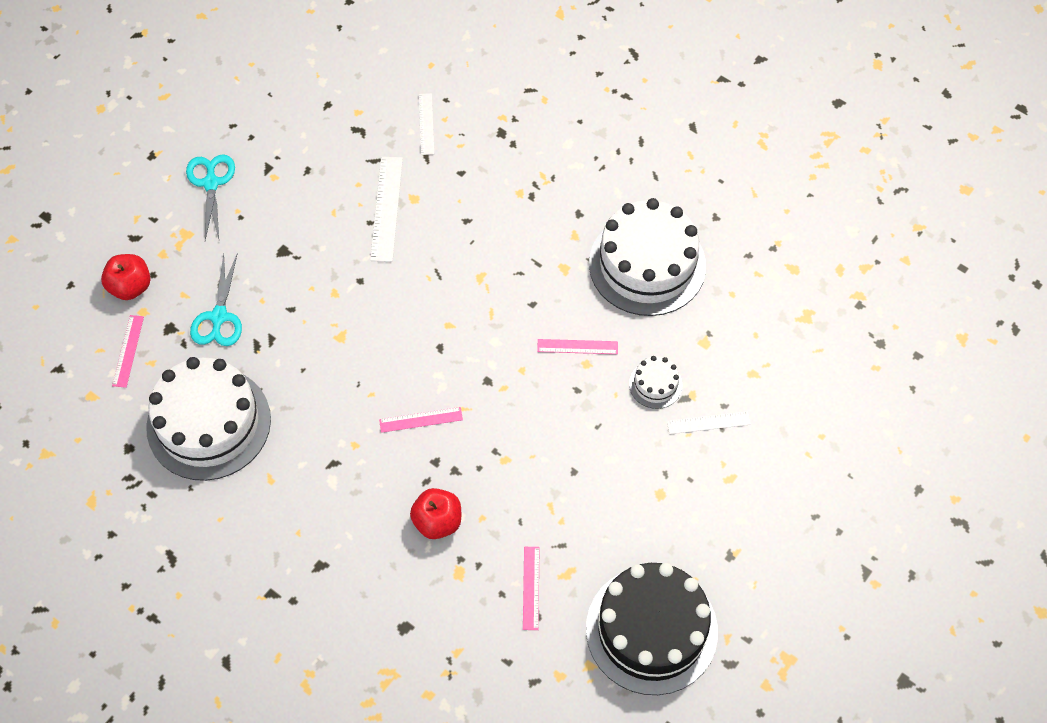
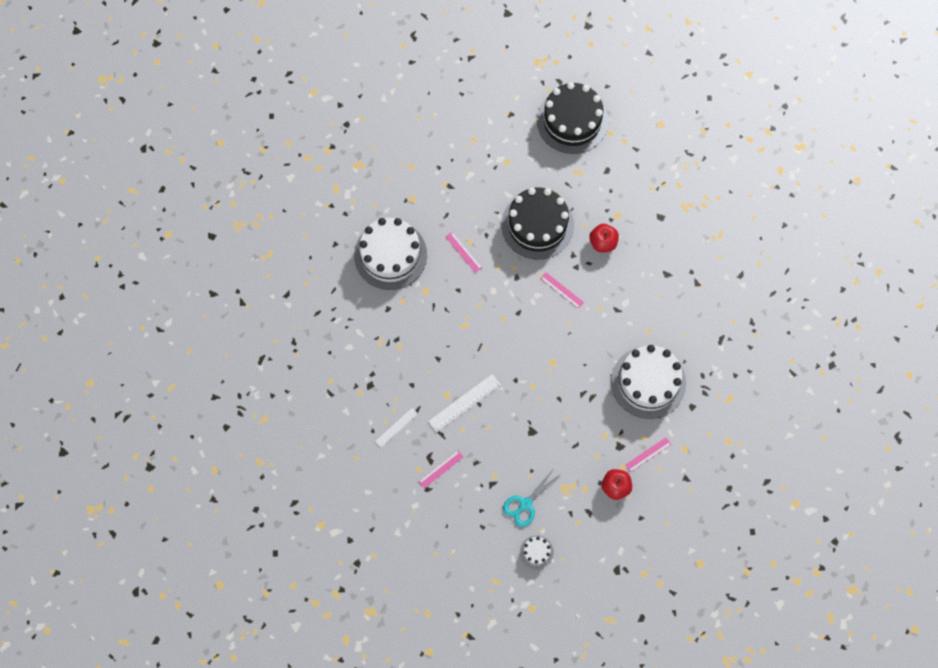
camera: 130 degrees left, 10 degrees up
turquoise scissors [190,253,242,346] -> none
pink ruler [523,547,540,630] -> pink ruler moved to [418,450,463,488]
white cake [629,356,682,409] -> white cake moved to [520,535,554,569]
white ruler [667,411,751,434] -> none
none -> black cake [501,187,574,259]

